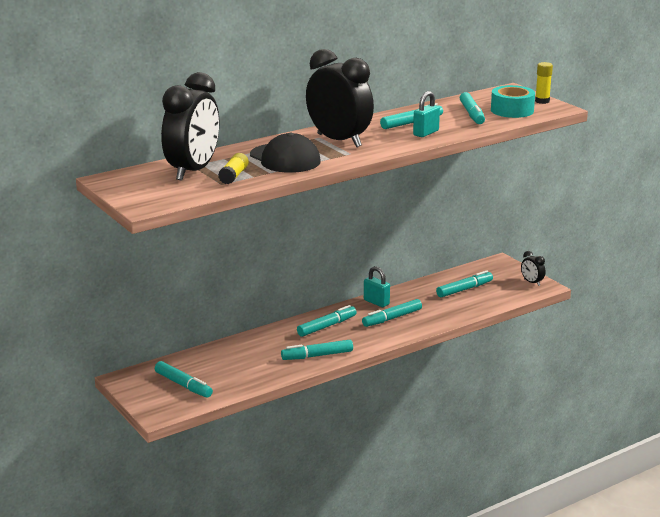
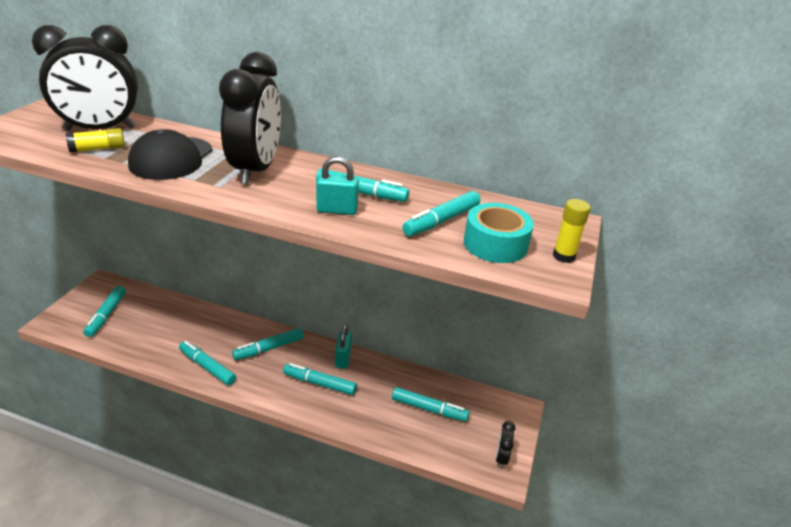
camera: 50 degrees right, 10 degrees up
turquoise marker [297,305,357,337] -> turquoise marker turned 135 degrees clockwise [232,328,304,360]

